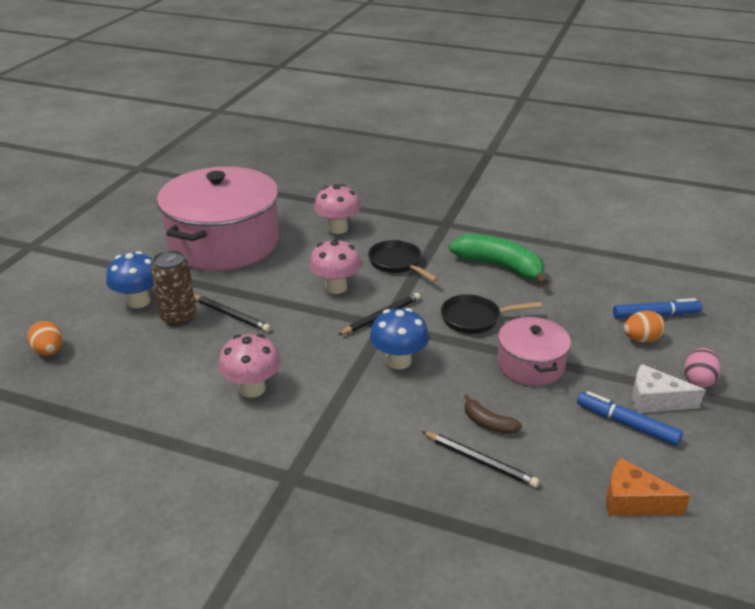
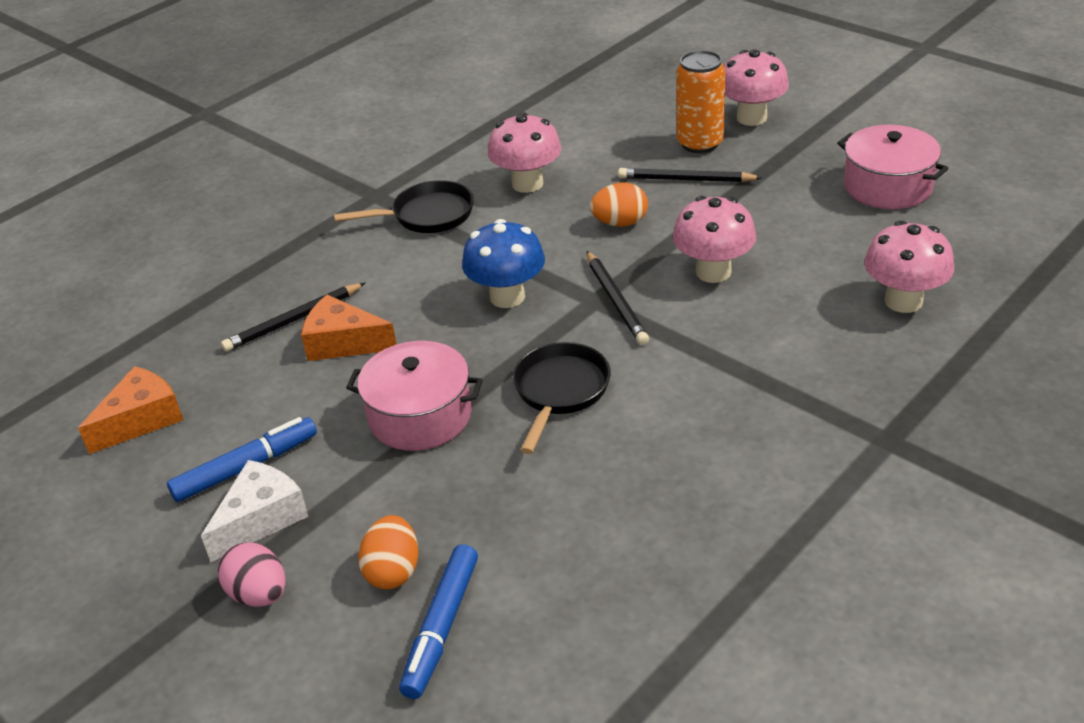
camera: 115 degrees right, 5 degrees up
orange egg [27,321,63,356] -> orange egg moved to [590,182,648,227]
blue mushroom [106,251,154,308] -> pink mushroom [724,50,789,126]
brown can [151,250,196,326] -> orange can [676,50,725,153]
pink pot [157,167,279,271] -> pink pot [838,125,949,209], size x0.49
black pencil [194,295,271,332] -> black pencil turned 45 degrees clockwise [618,168,762,182]
black pan [368,240,439,282] -> black pan moved to [334,180,474,233]
green banana [449,234,549,286] -> none
brown banana [464,394,522,434] -> orange cheese [301,295,397,361]

